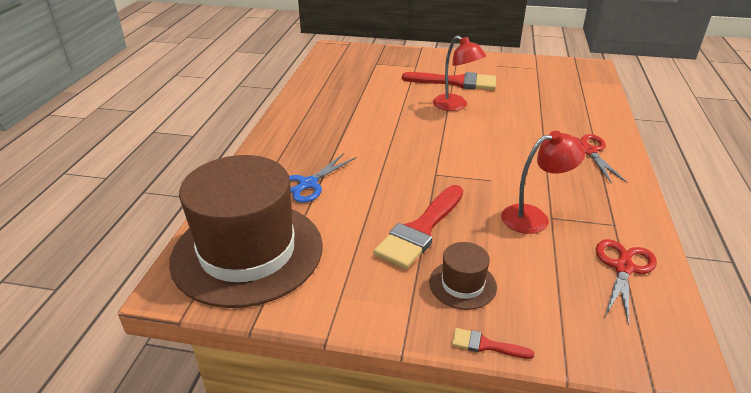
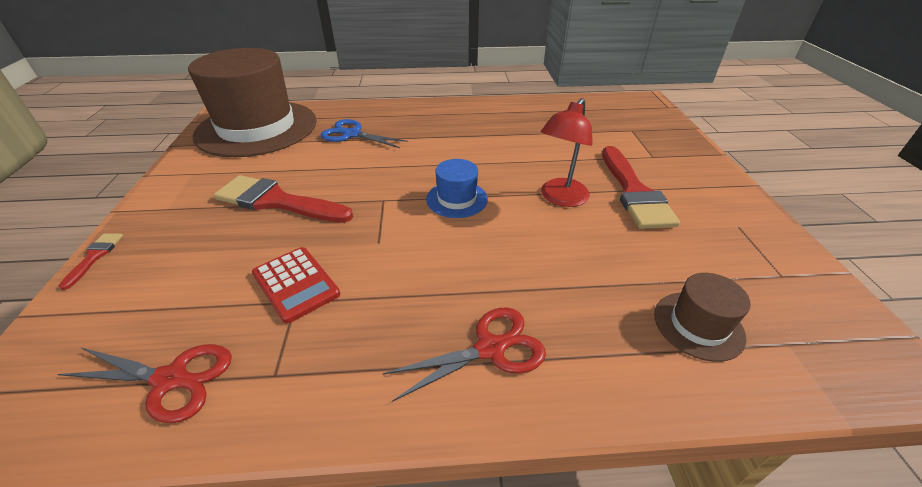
camera: 75 degrees right, 5 degrees up
brown hat [429,242,497,310] -> brown hat moved to [654,273,751,362]
red lamp [501,131,585,234] -> red calculator [252,247,340,324]
none -> blue hat [426,159,488,218]

